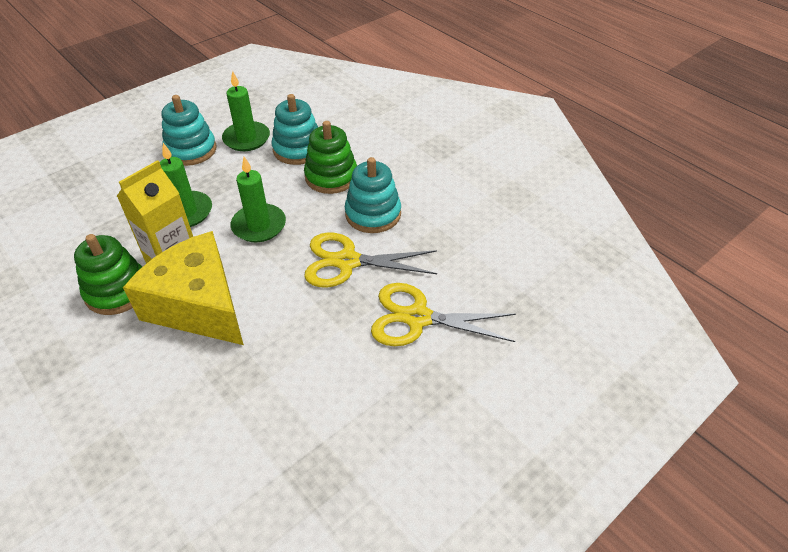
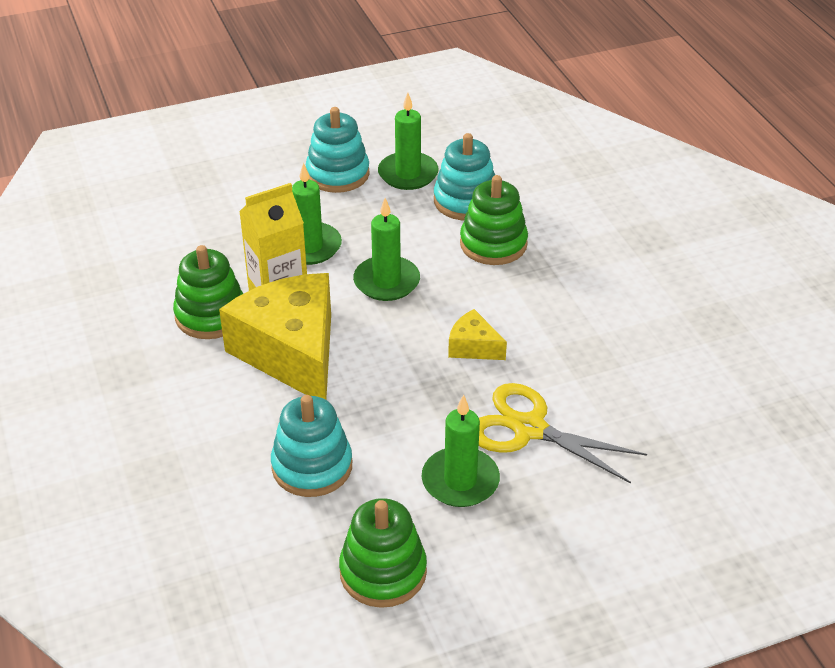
camera: 20 degrees right, 5 degrees down
yellow scissors [304,232,437,288] -> yellow cheese [448,309,507,360]
turquoise stacking toy [345,157,401,233] -> turquoise stacking toy moved to [271,395,352,497]
none -> green stacking toy [339,498,427,608]
none -> green candle [422,394,500,507]

